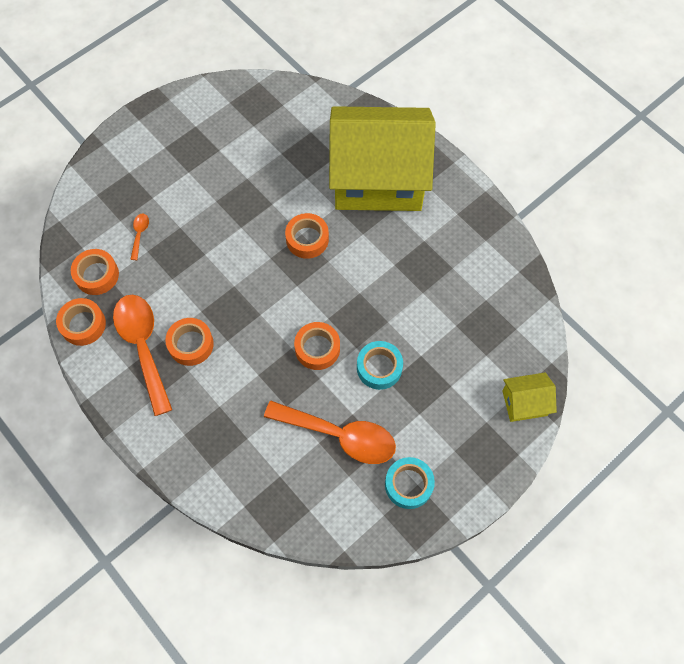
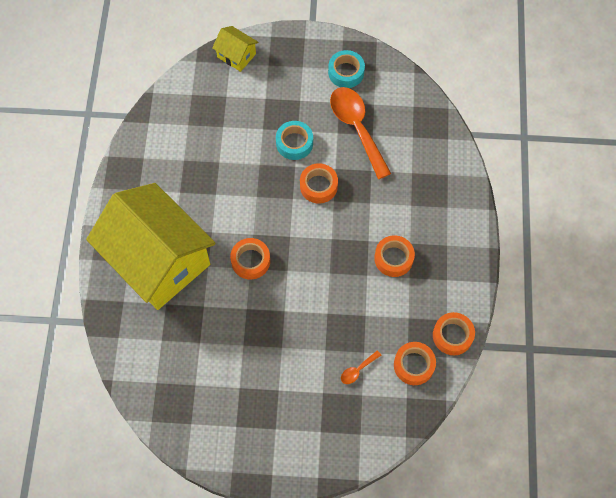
camera: 135 degrees left, 0 degrees up
orange spoon [113,295,172,416] -> none

